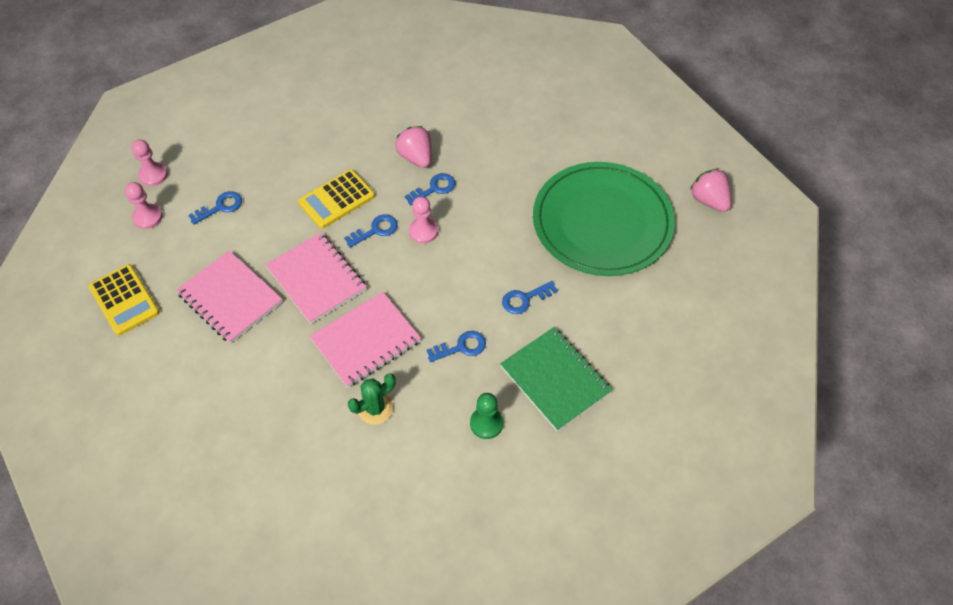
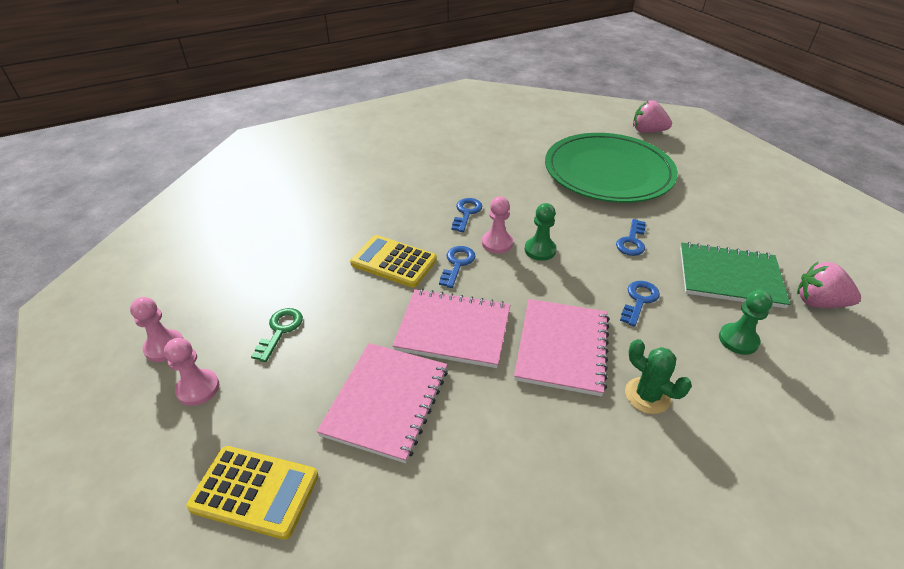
camera: 40 degrees left, 15 degrees down
pink notebook [176,251,283,344] -> pink notebook turned 75 degrees counterclockwise [317,343,448,463]
blue key [188,191,242,225] -> green key [251,308,303,362]
yellow calculator [298,169,375,229] -> yellow calculator turned 105 degrees clockwise [350,235,437,288]
green cactus [348,373,396,425] -> green cactus turned 60 degrees counterclockwise [625,339,692,414]
pink strawberry [395,126,432,168] -> pink strawberry moved to [797,262,861,308]
none -> green pawn [525,203,557,261]

